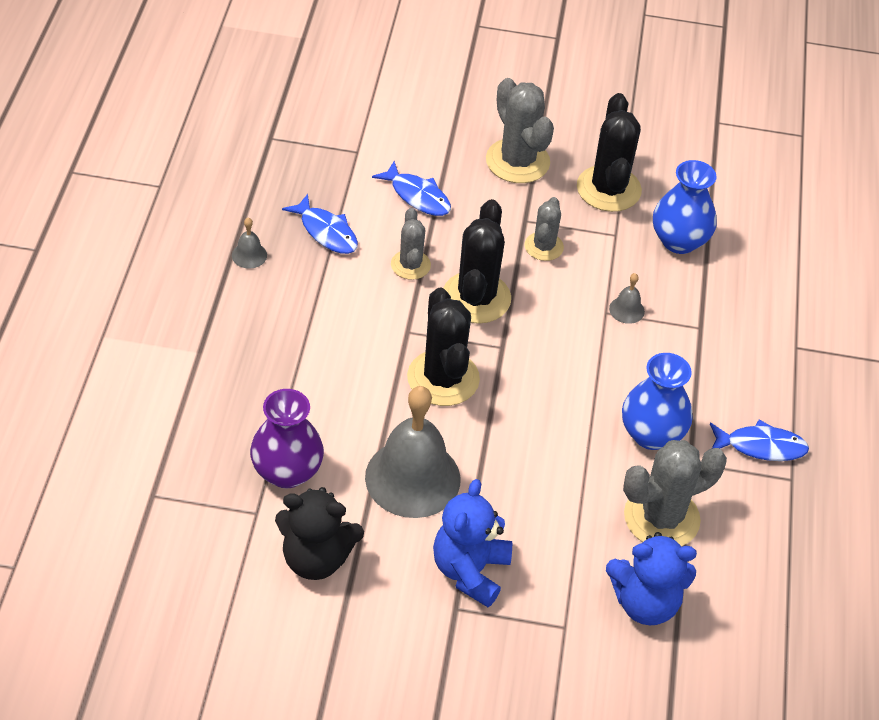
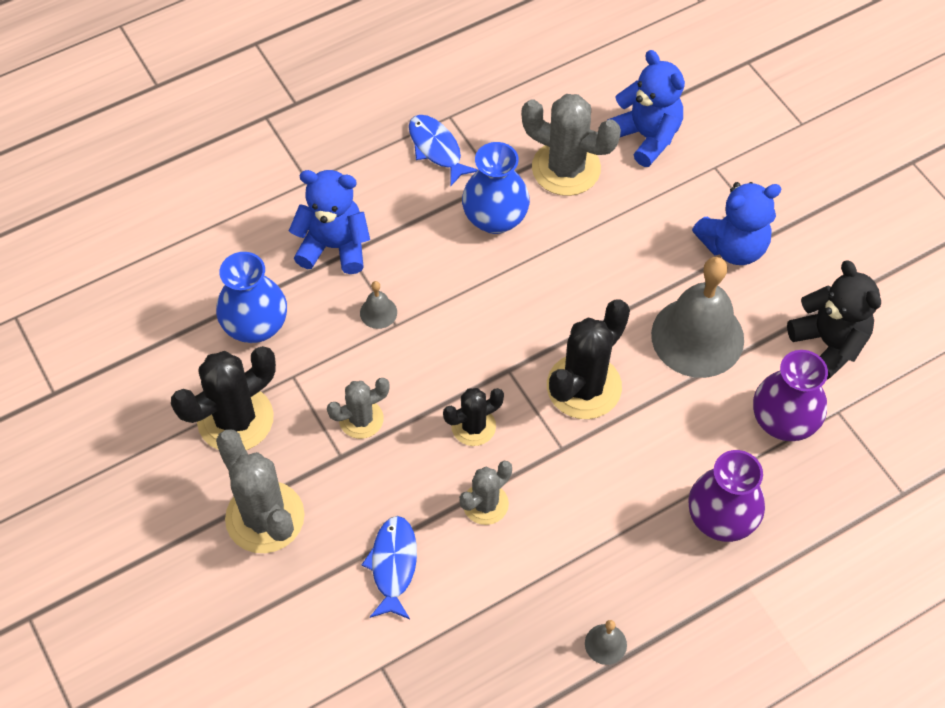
camera: 125 degrees left, 10 degrees up
blue fish [282,194,358,254] -> none
black cactus [443,199,511,324] -> black cactus [443,388,504,446], size x0.59
grey cactus [486,78,554,183] -> grey cactus turned 60 degrees counterclockwise [216,430,305,553]
none -> blue teddy bear [289,170,370,274]
none -> purple vase [688,450,765,542]

